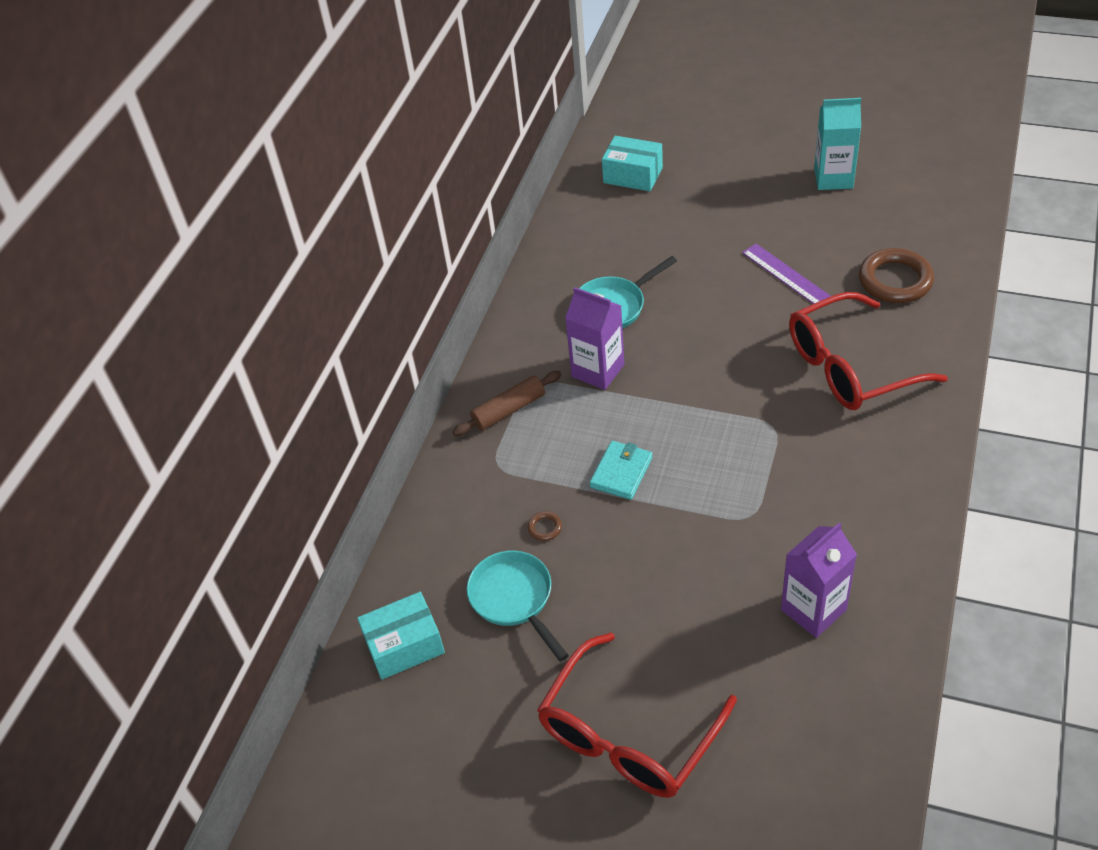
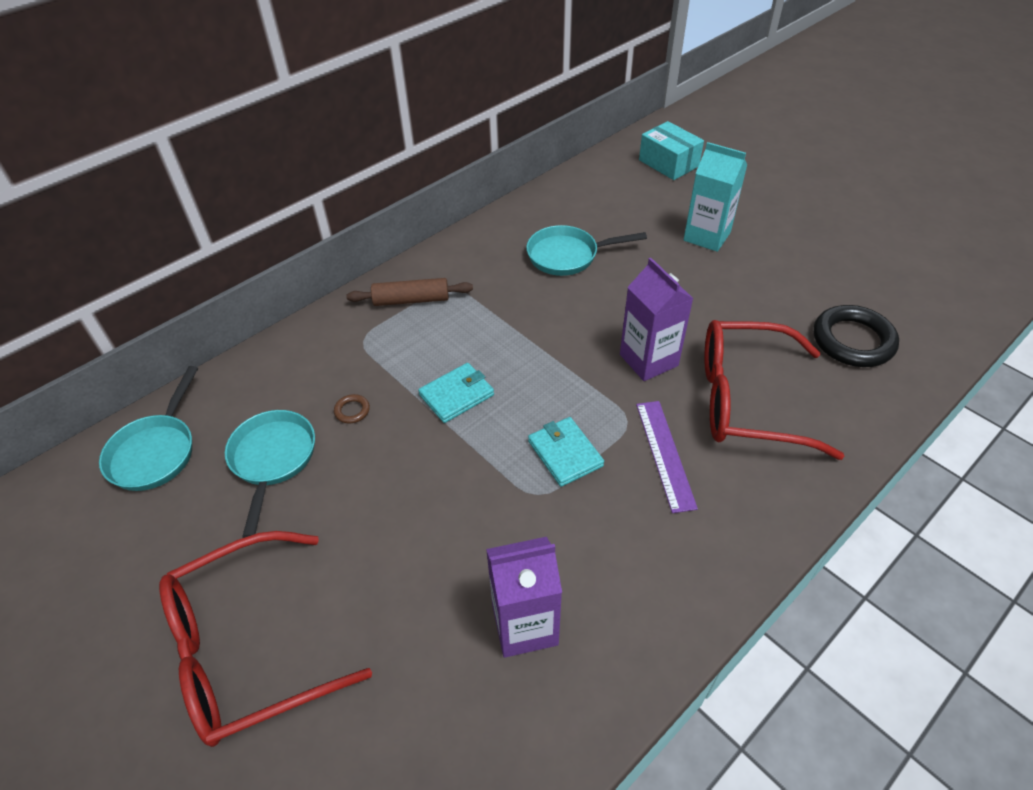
camera: 25 degrees right, 0 degrees up
turquoise box [357,592,445,680] -> turquoise pan [99,366,198,491]
purple carton [565,287,624,390] -> purple carton moved to [620,258,694,381]
purple ruler [742,244,831,304] -> purple ruler moved to [636,401,698,513]
turquoise carton [814,98,861,190] -> turquoise carton moved to [684,142,747,252]
brown ring [859,248,934,303] -> black ring [813,305,899,367]
none -> turquoise wallet [528,417,604,487]

